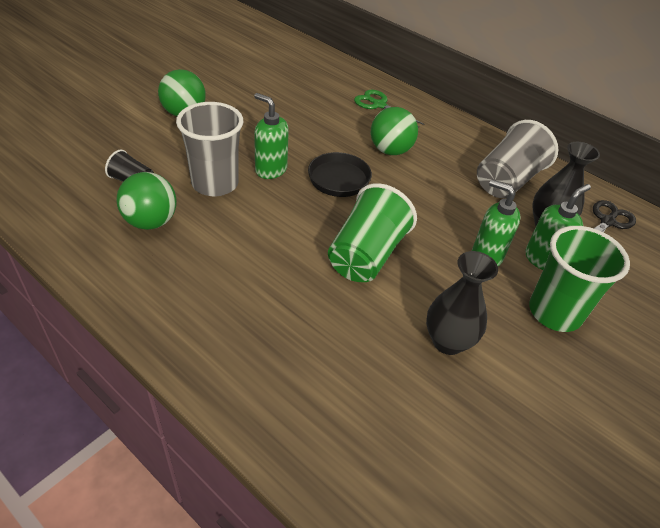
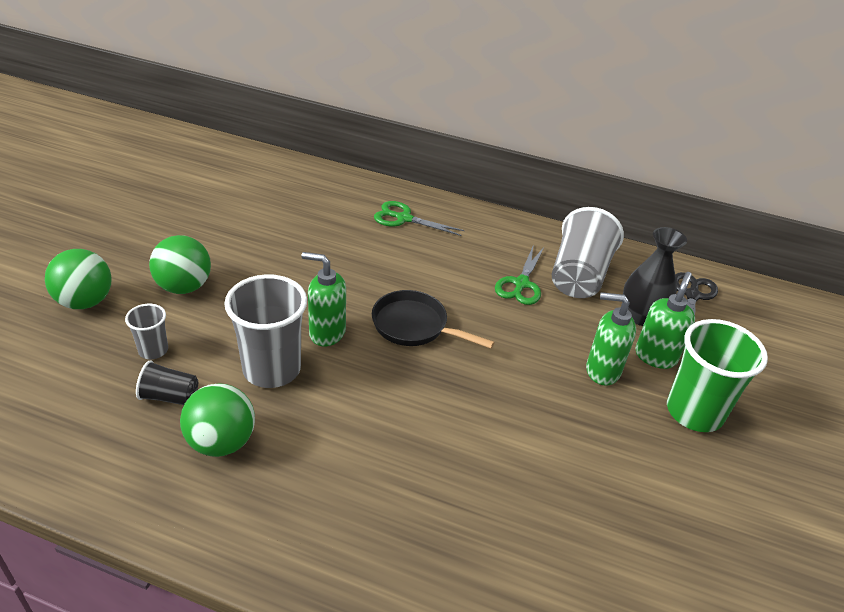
camera: 20 degrees left, 5 degrees down
green cup [328,183,417,282] -> none
green ball [371,107,418,155] -> green ball moved to [45,249,112,309]
black vase [426,251,498,355] -> none
none -> grey cup [125,304,168,359]
none -> green scissors [495,247,544,305]

